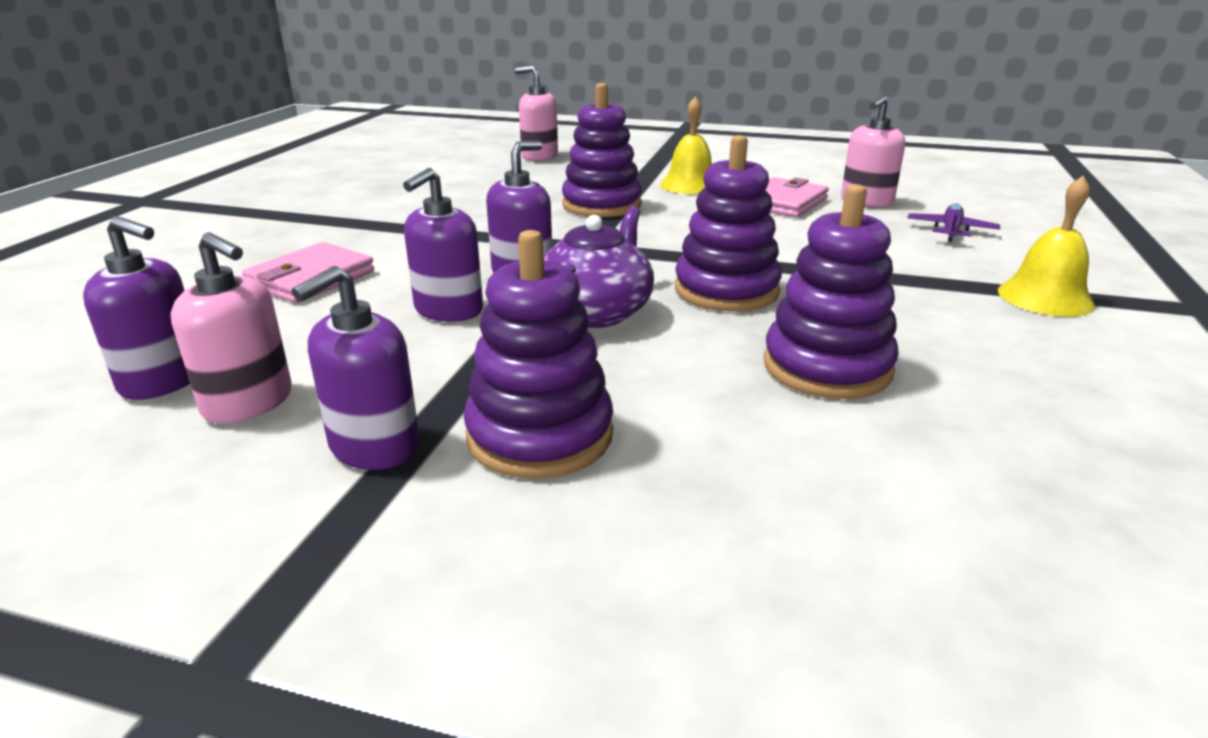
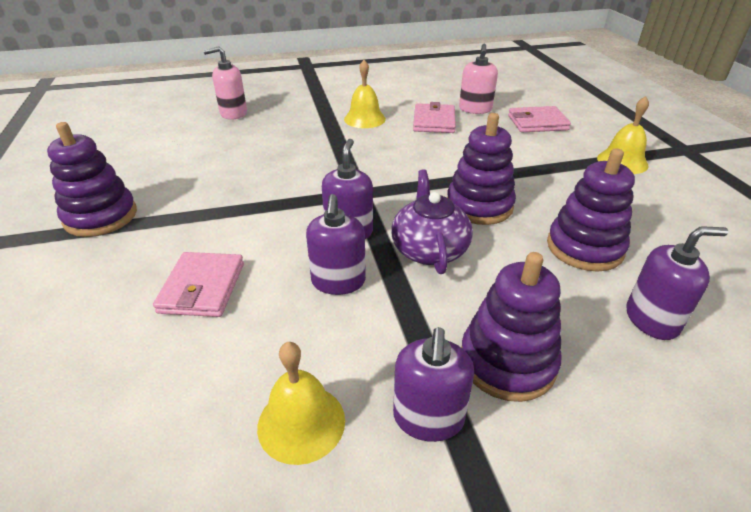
camera: 30 degrees left, 10 degrees up
purple soap dispenser [83,216,190,400] -> purple soap dispenser moved to [626,226,728,340]
pink soap dispenser [171,233,292,424] -> yellow bell [257,342,345,465]
purple stacking toy [562,83,642,217] -> purple stacking toy moved to [47,122,137,237]
purple plane [908,203,1000,242] -> pink wallet [508,106,571,132]

